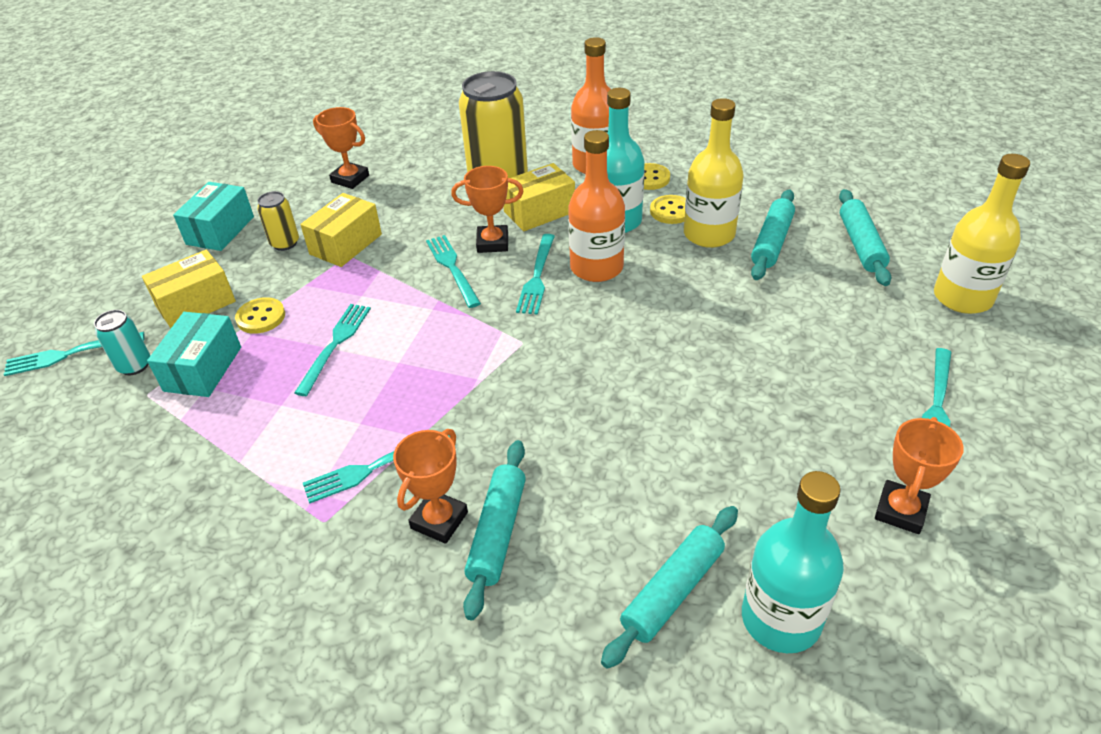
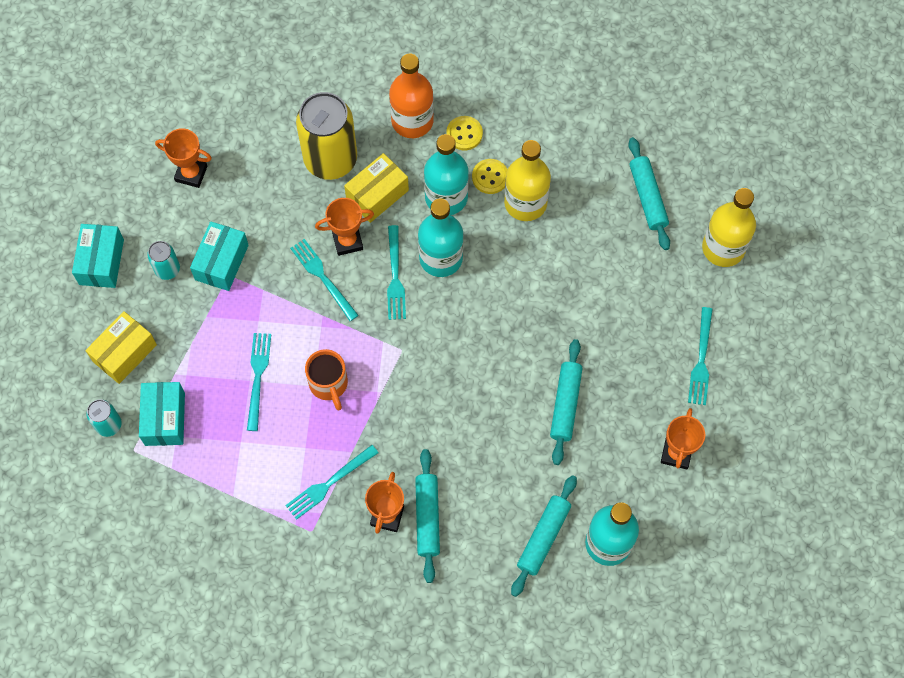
camera: 15 degrees left, 25 degrees up
turquoise fork [4,332,145,376] -> none
yellow button [235,297,285,334] -> none
yellow can [257,191,299,251] -> turquoise can [147,241,180,280]
yellow box [300,193,382,267] -> turquoise box [190,221,249,291]
orange bottle [568,130,625,282] -> turquoise bottle [418,199,464,277]
turquoise rolling pin [751,190,795,280] -> turquoise rolling pin moved to [550,339,583,465]
none -> orange mug [305,349,348,411]

